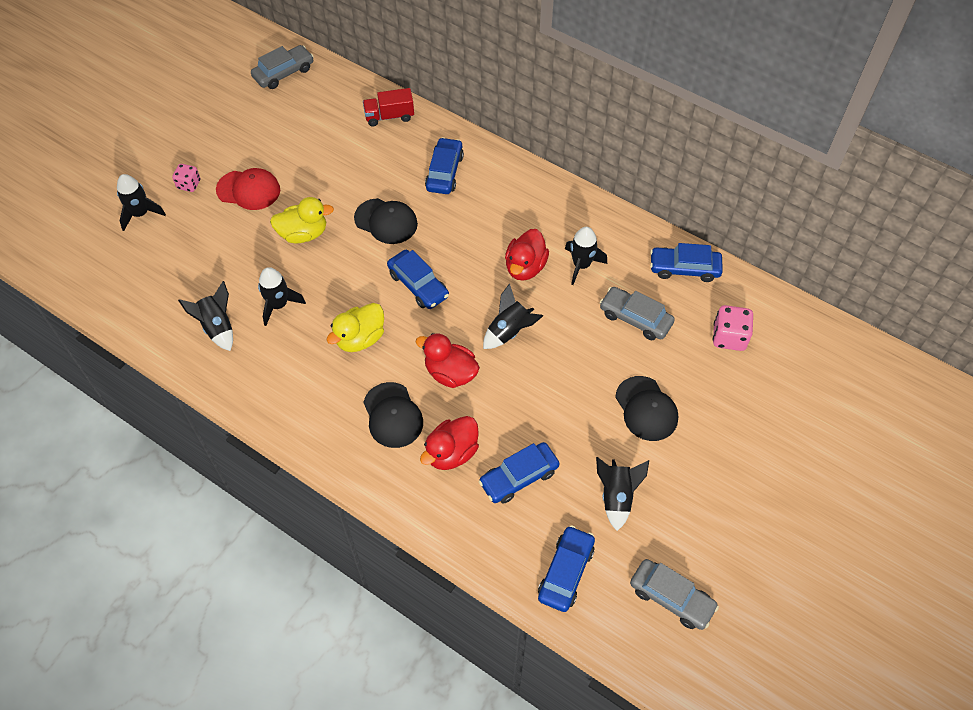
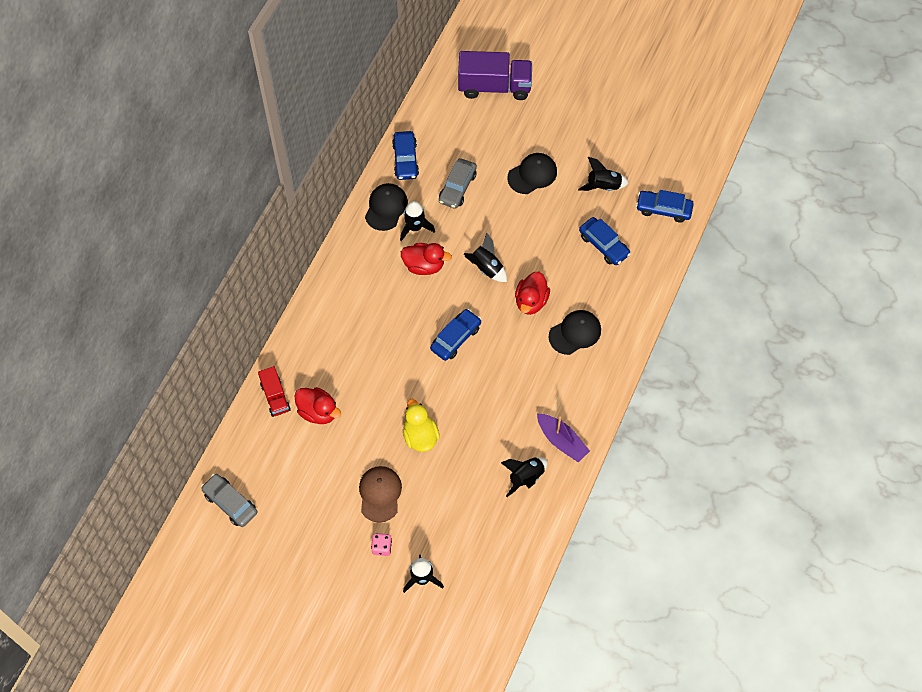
camera: 100 degrees left, 5 degrees up
red cap [216,168,280,210] -> brown cap [359,466,402,523]
black rocket [258,267,306,326] -> none
yellow duck [327,303,384,352] -> none
black cap [354,198,418,244] -> black cap moved to [365,183,408,231]
red duck [420,416,479,470] -> red duck moved to [294,387,341,424]
blue car [425,137,464,194] -> none
grey car [630,559,719,630] -> none
pink dice [713,305,753,351] -> none
none -> purple truck [458,51,532,100]
none -> purple boat [537,414,590,462]

